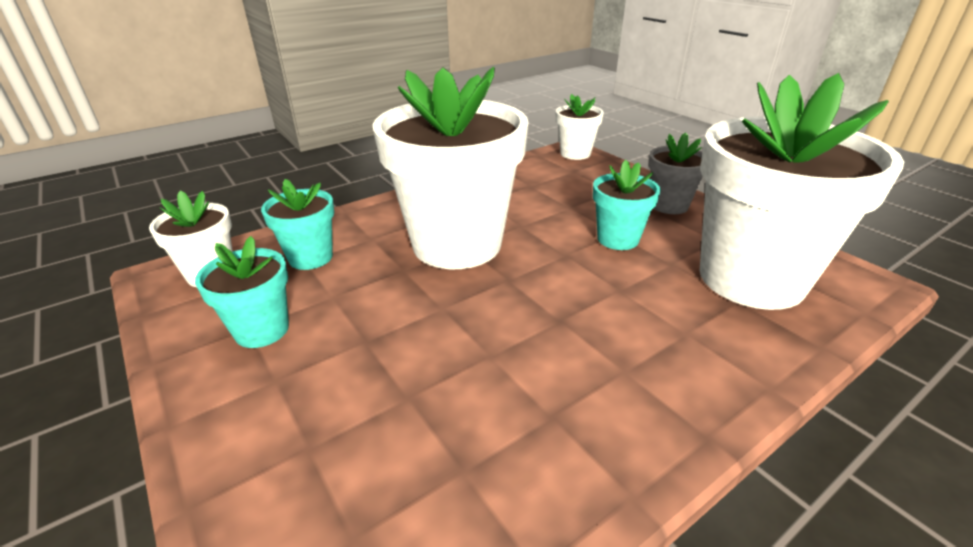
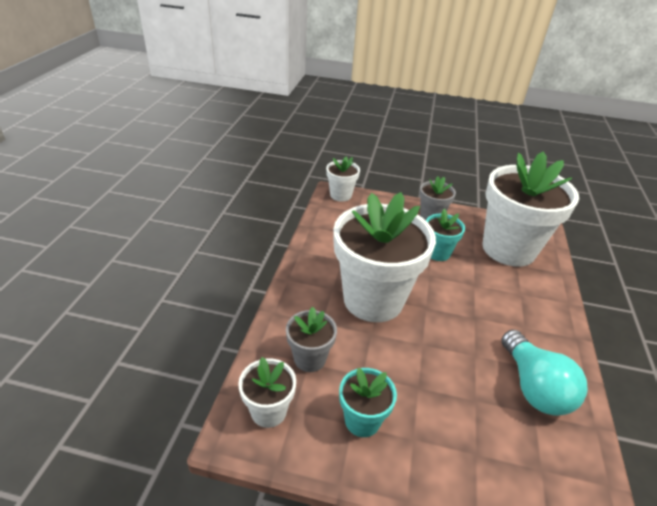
camera: 45 degrees left, 5 degrees up
turquoise flower pot [261,179,334,270] -> grey flower pot [286,307,337,372]
none -> turquoise light bulb [502,330,588,416]

